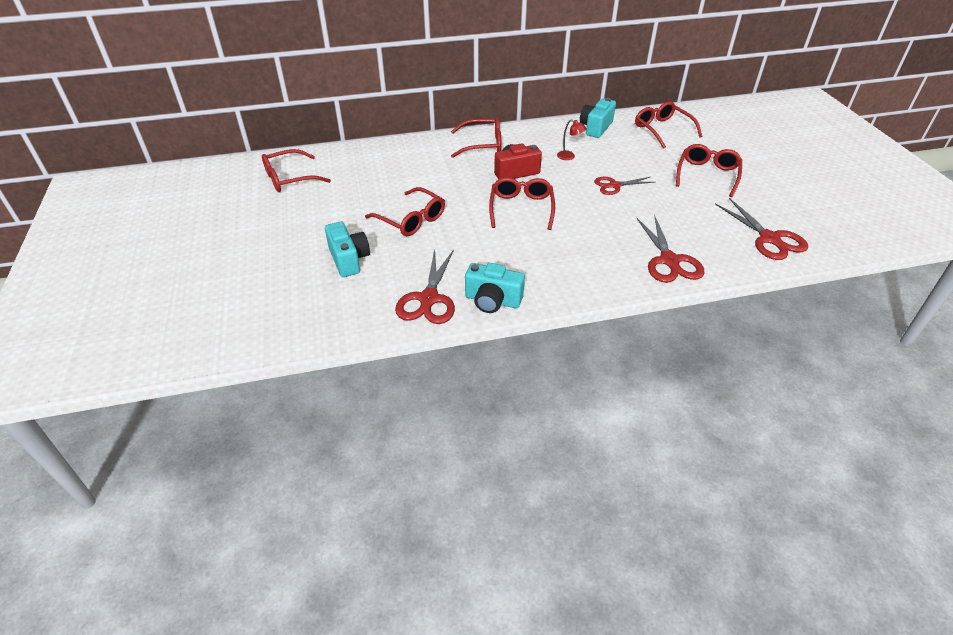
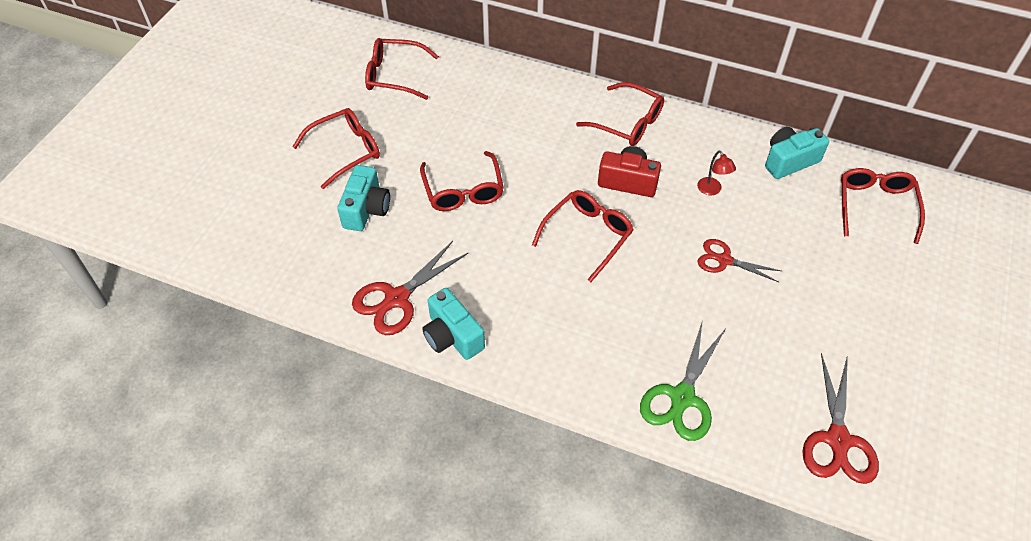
camera: 35 degrees right, 10 degrees up
red scissors [637,215,705,283] -> green scissors [640,323,725,441]
red glasses [676,144,742,197] -> red glasses moved to [292,108,380,189]

